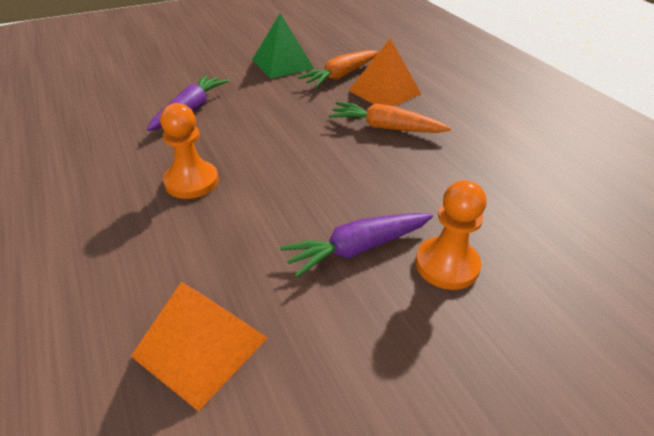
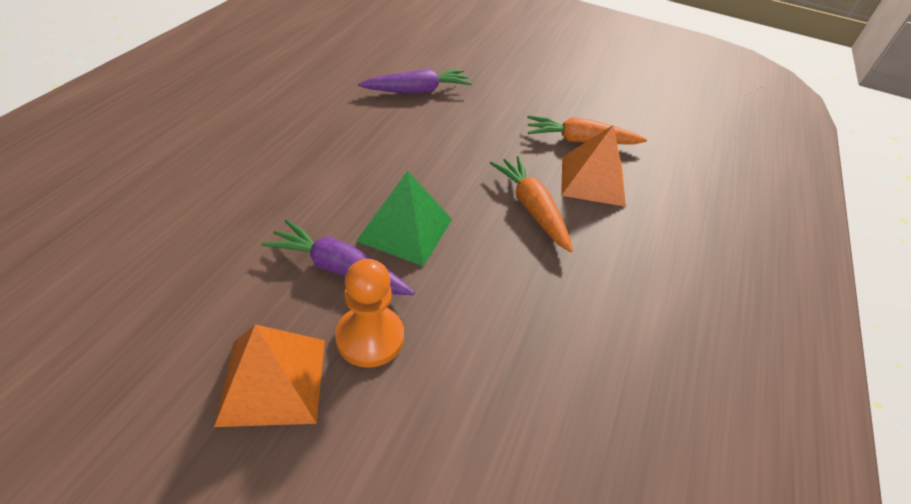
camera: 45 degrees right, 5 degrees up
orange pyramid [131,282,267,411] -> orange pyramid moved to [214,324,325,427]
orange pawn [160,103,218,199] -> none
green pyramid [252,13,314,79] -> green pyramid moved to [356,170,452,266]

